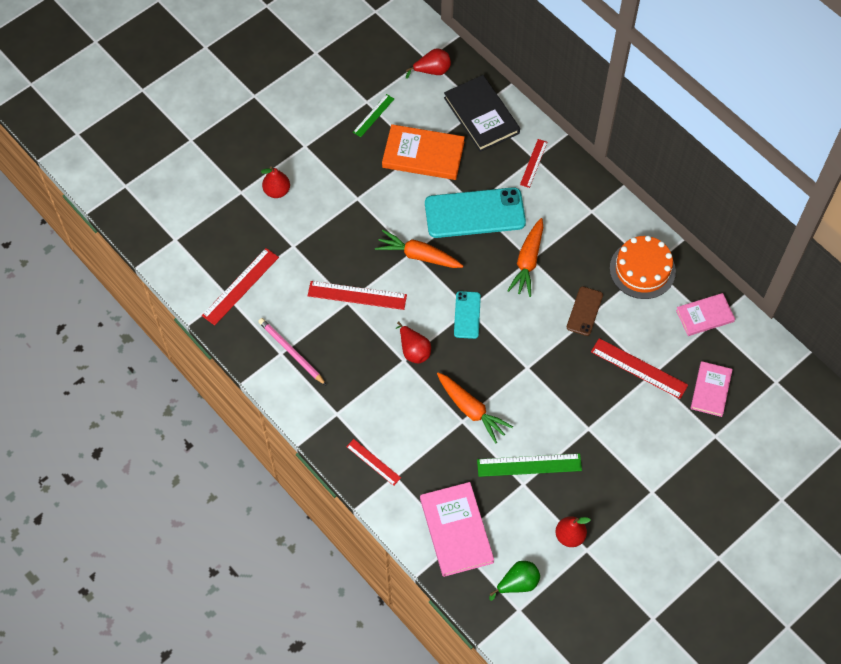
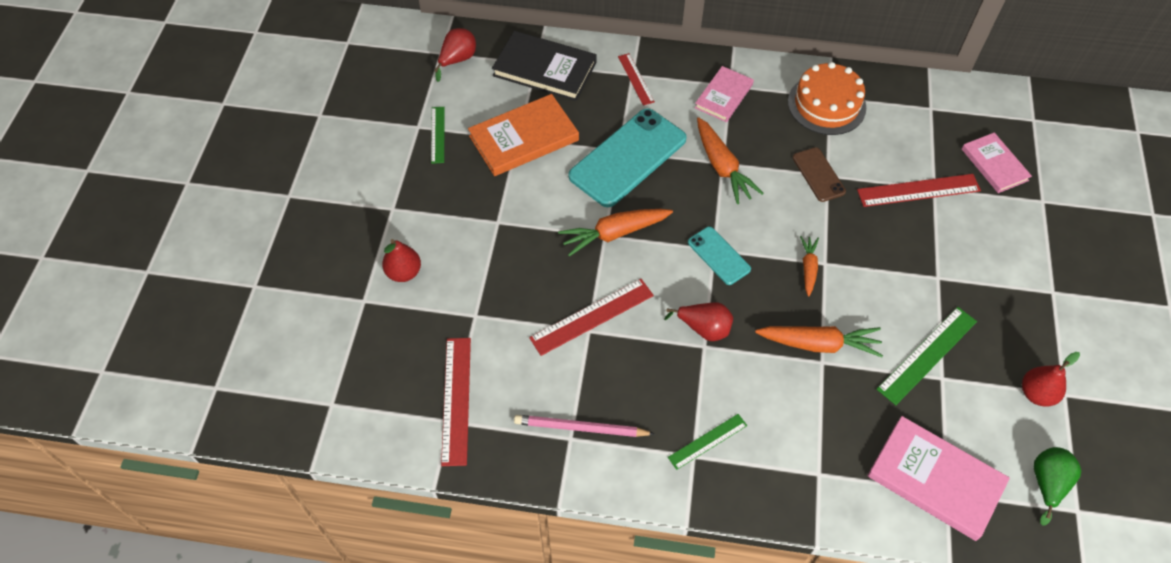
camera: 40 degrees left, 5 degrees down
red ruler [346,439,401,486] -> none
pink book [676,293,735,336] -> pink book moved to [695,66,754,122]
none -> green ruler [668,414,747,470]
none -> orange carrot [800,236,819,296]

